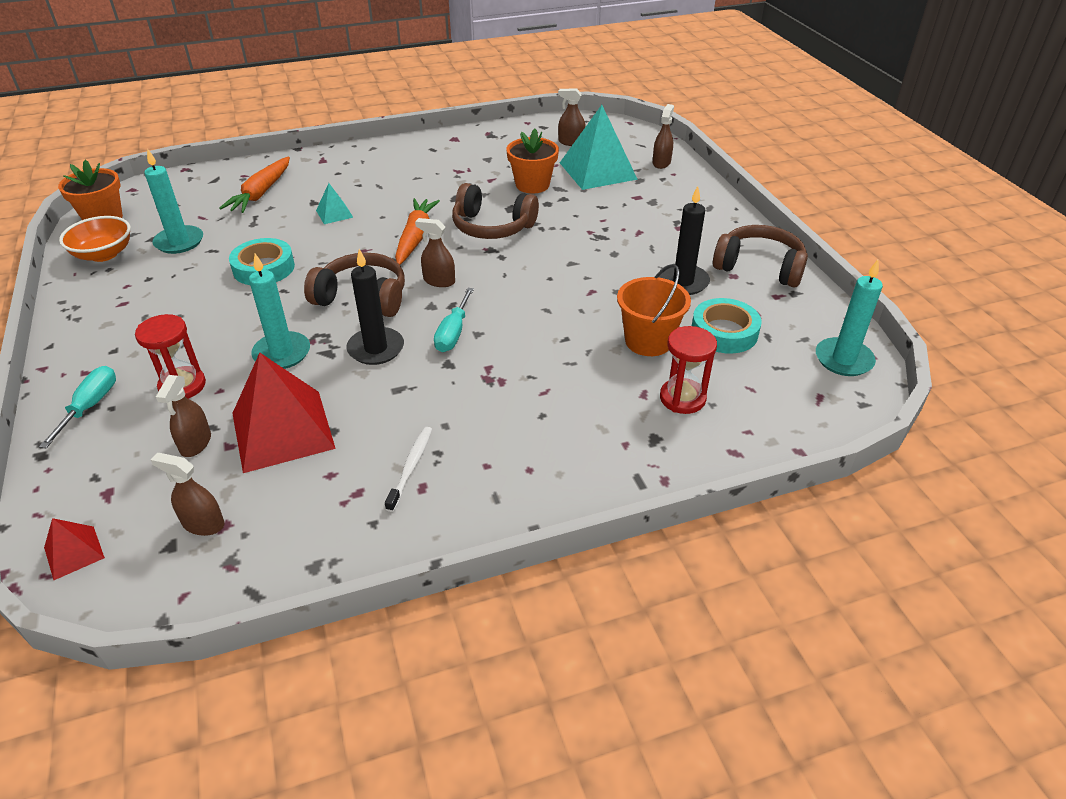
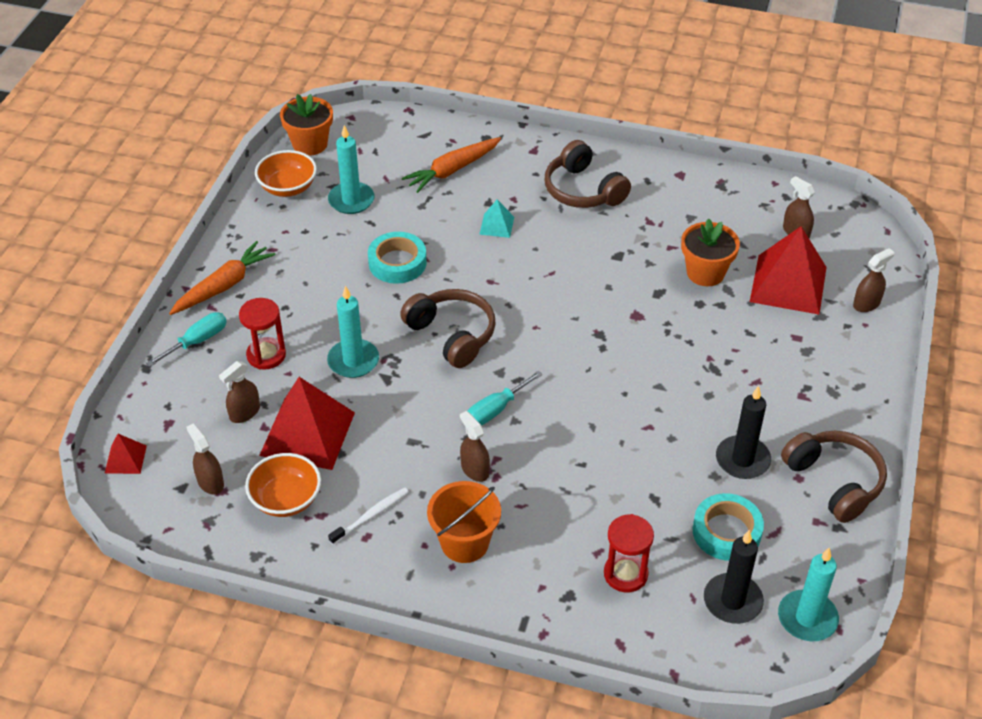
camera: 35 degrees right, 5 degrees up
black candle [346,249,404,365] -> black candle moved to [704,530,764,624]
orange carrot [395,198,440,265] -> orange carrot moved to [169,241,275,315]
brown spray bottle [415,218,455,287] -> brown spray bottle moved to [460,411,490,482]
brown headphones [452,183,539,239] -> brown headphones moved to [545,140,631,208]
turquoise pyramid [560,105,638,190] -> red pyramid [750,226,827,315]
orange bucket [617,264,691,356] -> orange bucket moved to [427,481,501,563]
none -> orange bowl [245,453,321,517]

